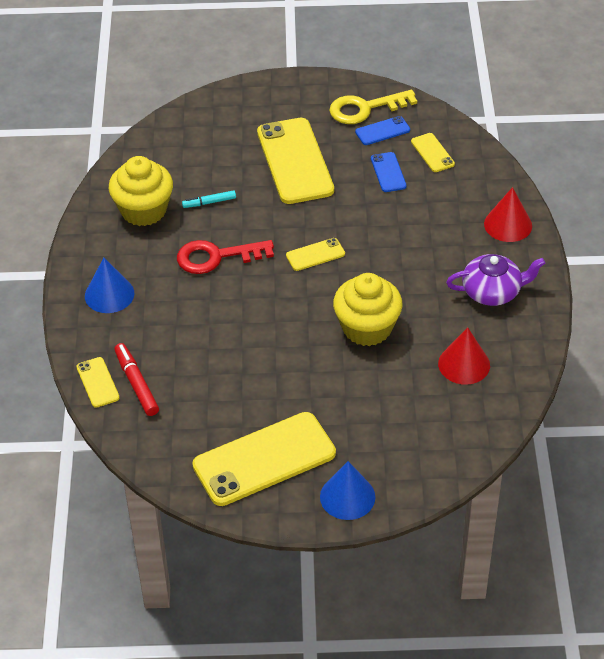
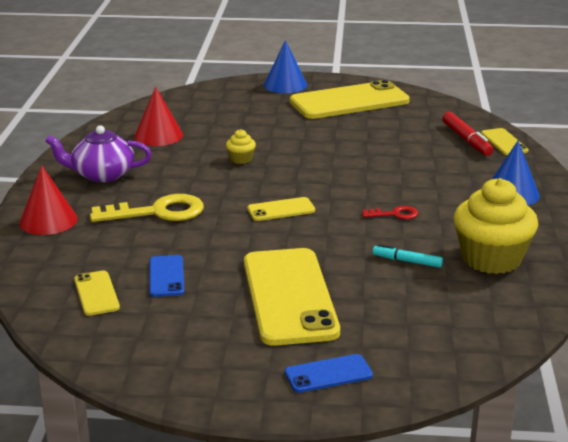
camera: 175 degrees left, 20 degrees down
red key [177,240,274,274] -> red key [362,206,418,219], size x0.49
turquoise marker [182,190,236,208] -> turquoise marker turned 150 degrees counterclockwise [373,244,443,268]
yellow key [329,90,417,124] -> yellow key moved to [90,194,204,222]
yellow cupcake [333,273,403,346] -> yellow cupcake [226,129,256,164], size x0.44
blue phone [355,116,410,145] -> blue phone moved to [285,354,373,393]

